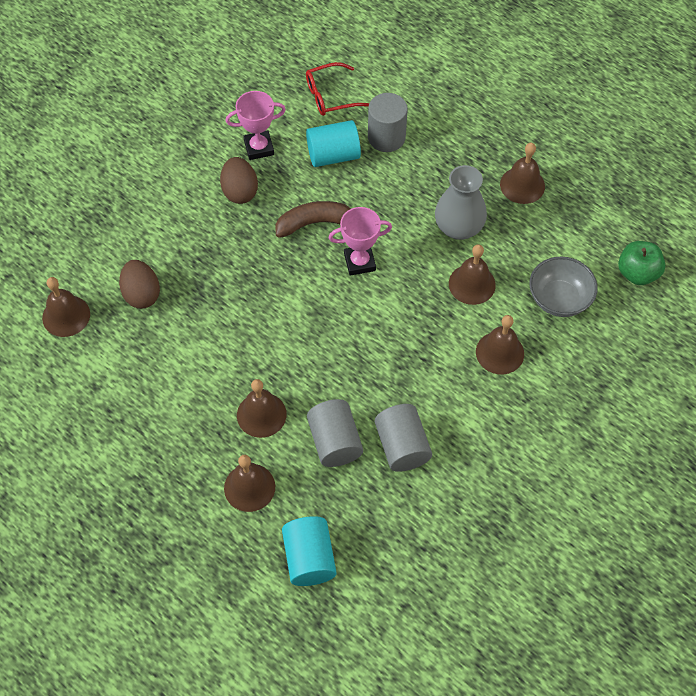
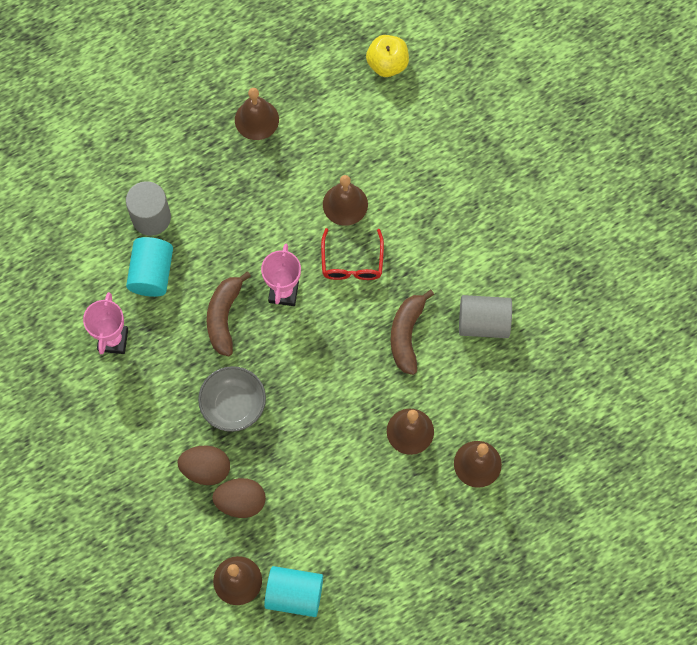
camera: 70 degrees left, 10 degrees up
brown egg [220,157,258,204] -> brown egg moved to [178,445,230,485]
turquoise cylinder [282,516,337,586] -> turquoise cylinder moved to [264,566,323,617]
red glasses [306,62,369,116] -> red glasses moved to [321,228,384,280]
grey cylinder [307,399,363,467] -> none
grey vase [435,165,487,240] -> none
brown bell [476,315,524,374] -> none
grey bowl [529,256,598,317] -> grey bowl moved to [198,366,266,432]
green apple [618,241,665,285] -> yellow apple [366,35,409,77]
none -> brown banana [391,290,434,375]

